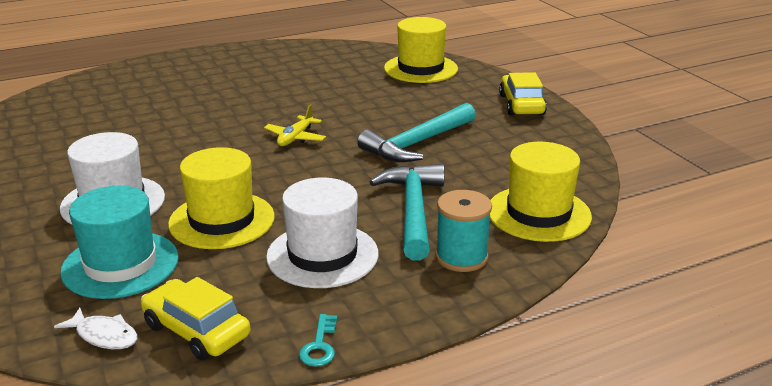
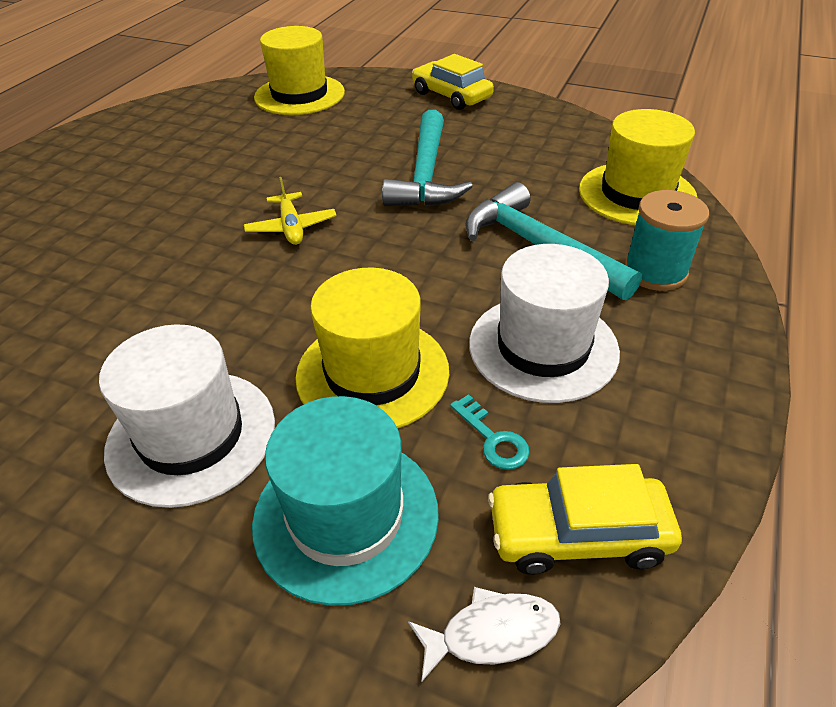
camera: 40 degrees left, 15 degrees up
turquoise key [299,314,337,367] -> turquoise key moved to [450,394,530,470]

